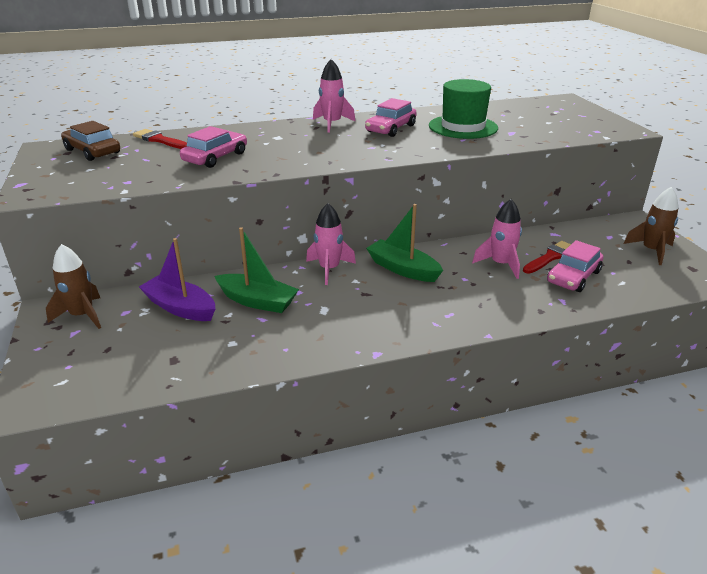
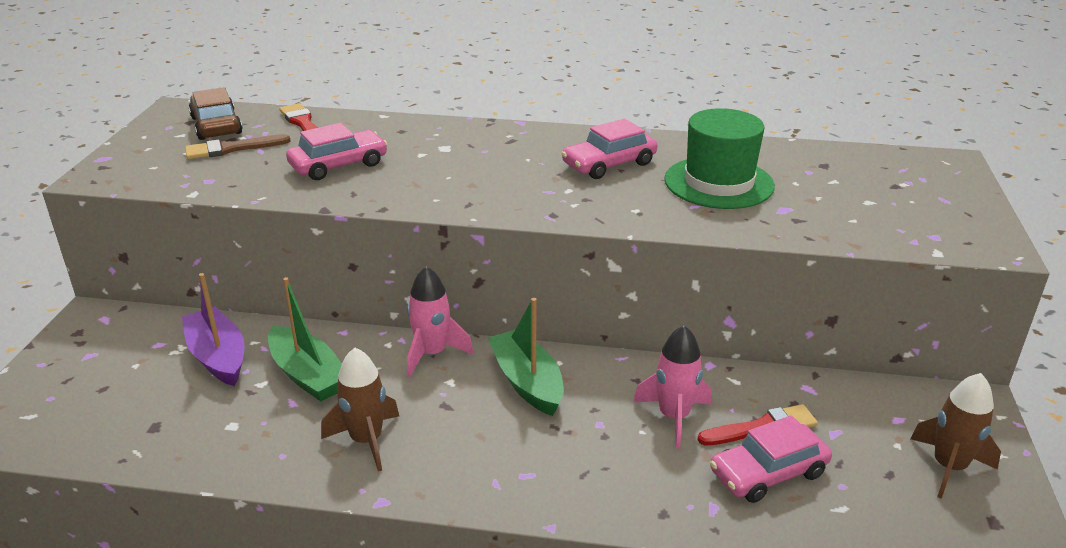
camera: 25 degrees right, 0 degrees up
brown rocket [46,244,101,329] -> brown rocket moved to [321,348,399,472]
pink rocket [313,59,356,133] -> none
none -> brown brush [185,134,290,159]

